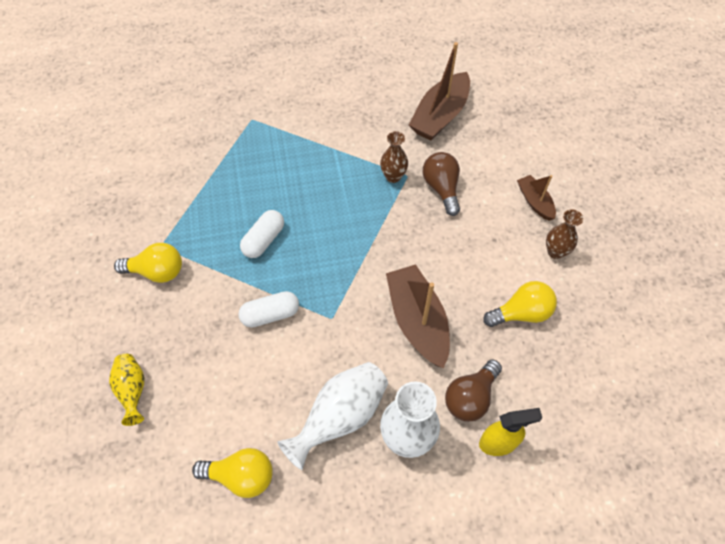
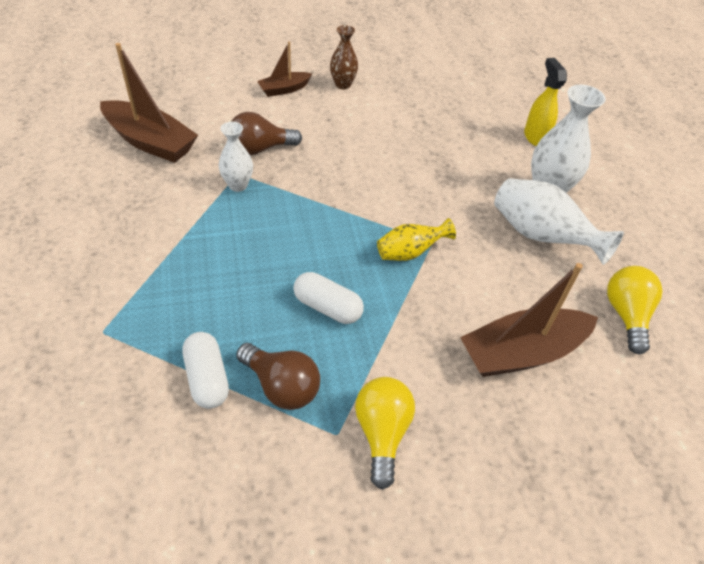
camera: 95 degrees left, 10 degrees down
yellow vase [109,354,145,426] -> yellow vase moved to [377,218,456,261]
white capsule [239,291,299,328] -> white capsule moved to [182,332,229,409]
brown vase [380,131,408,183] -> white vase [219,122,253,192]
brown boat [386,264,450,368] -> brown boat moved to [460,263,598,377]
brown light bulb [445,359,502,422] -> brown light bulb moved to [236,343,320,410]
yellow light bulb [483,281,557,327] -> none

